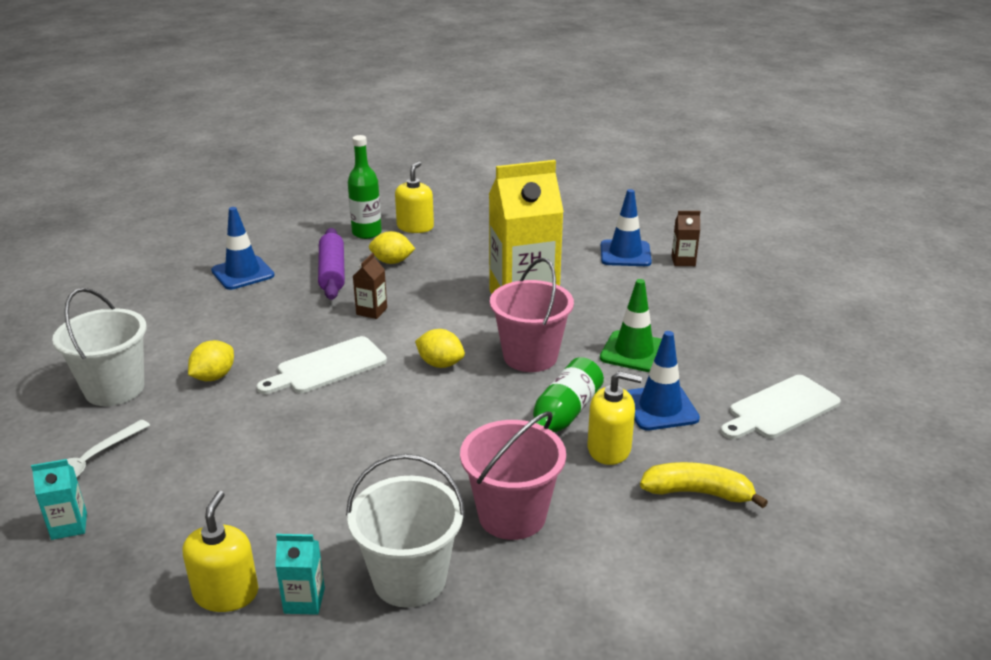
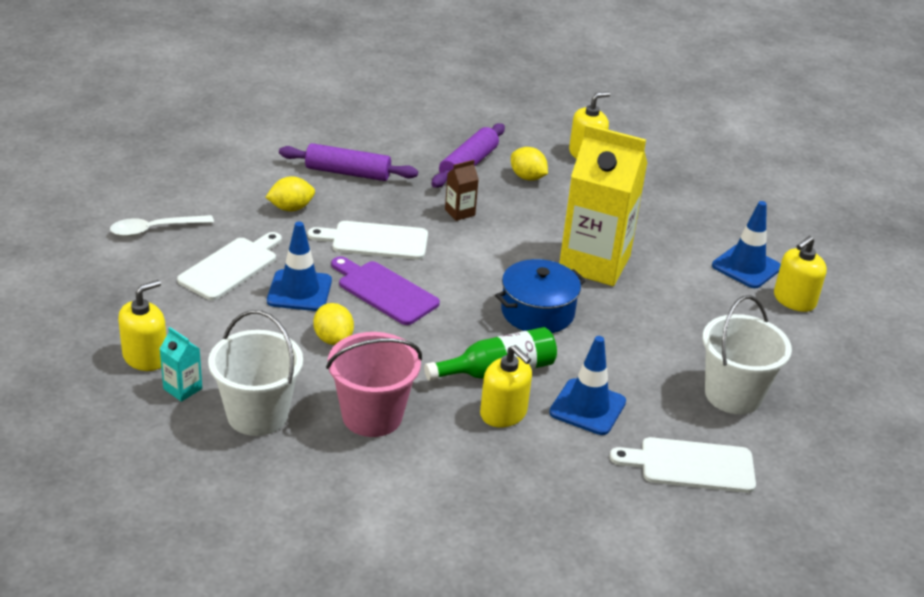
camera: 35 degrees right, 5 degrees up
turquoise carton [31,459,87,540] -> none
white bucket [52,288,147,406] -> white bucket moved to [702,295,792,414]
blue traffic cone [211,207,275,290] -> blue traffic cone moved to [267,221,332,311]
green bottle [348,135,382,239] -> none
yellow lemon [415,329,465,368] -> yellow lemon moved to [314,303,354,345]
pink bucket [490,258,574,372] -> blue pot [495,259,586,333]
green traffic cone [600,279,662,372] -> none
yellow banana [640,462,768,508] -> none
brown carton [671,211,701,266] -> yellow soap dispenser [774,236,827,312]
none -> white cutting board [177,232,282,300]
none -> purple rolling pin [279,143,418,181]
none -> purple cutting board [331,256,440,325]

